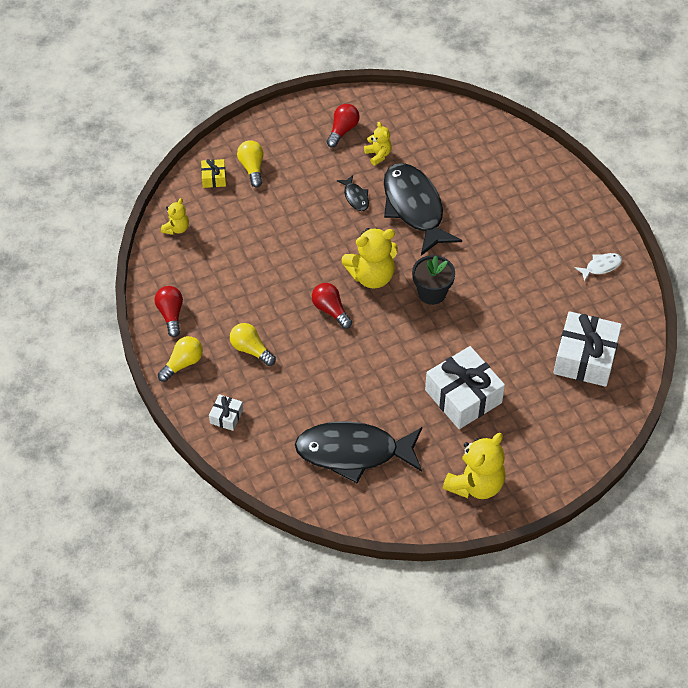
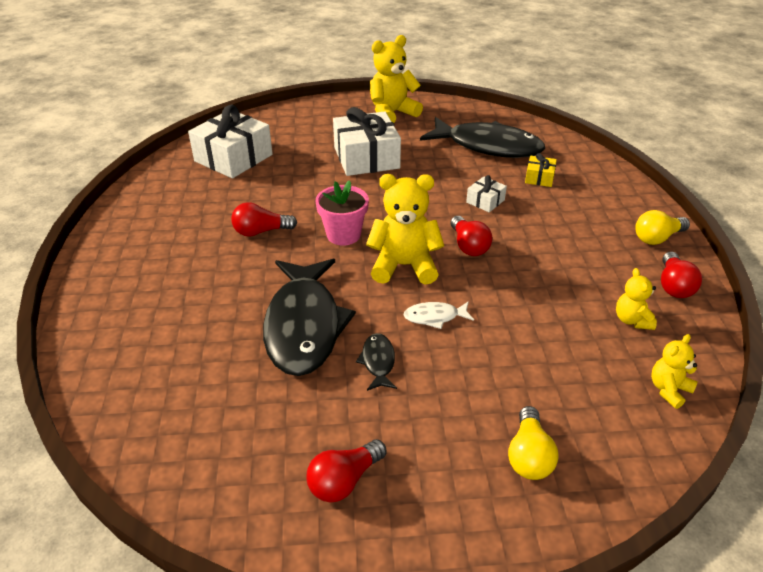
camera: 160 degrees left, 15 degrees down
yellow gift [201,159,226,188] -> yellow gift moved to [525,153,557,187]
white gift [209,394,243,431] -> white gift moved to [466,175,507,212]
yellow light bulb [230,323,276,366] -> none
yellow teddy bear [364,122,392,166] -> yellow teddy bear moved to [616,268,657,330]
black flower pot [412,255,455,305] -> pink flower pot [316,180,369,246]
white fish [575,253,622,282] -> white fish moved to [404,301,474,329]
none -> red light bulb [231,202,297,237]

